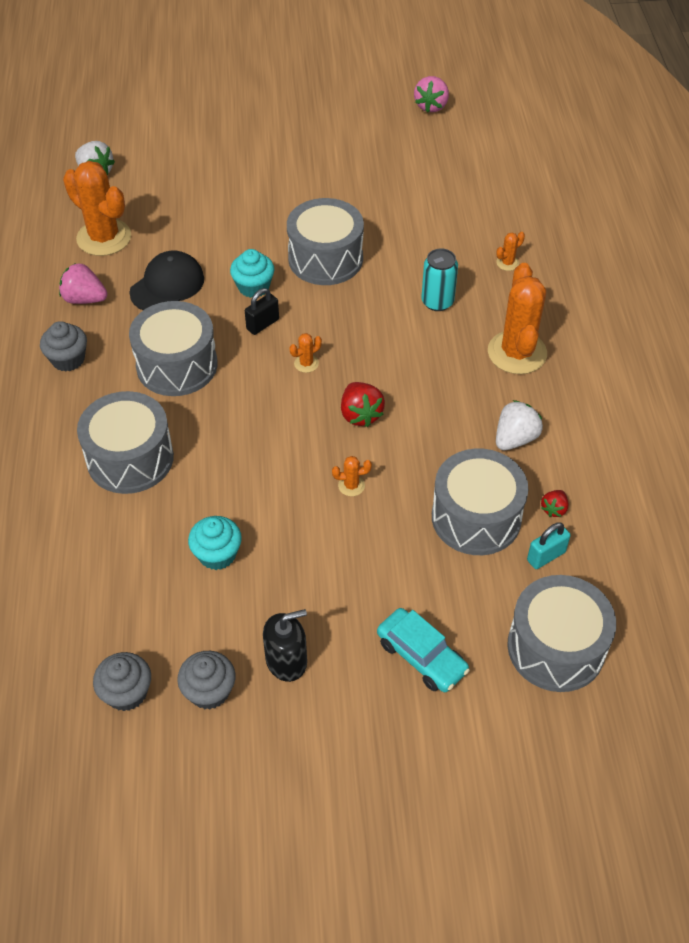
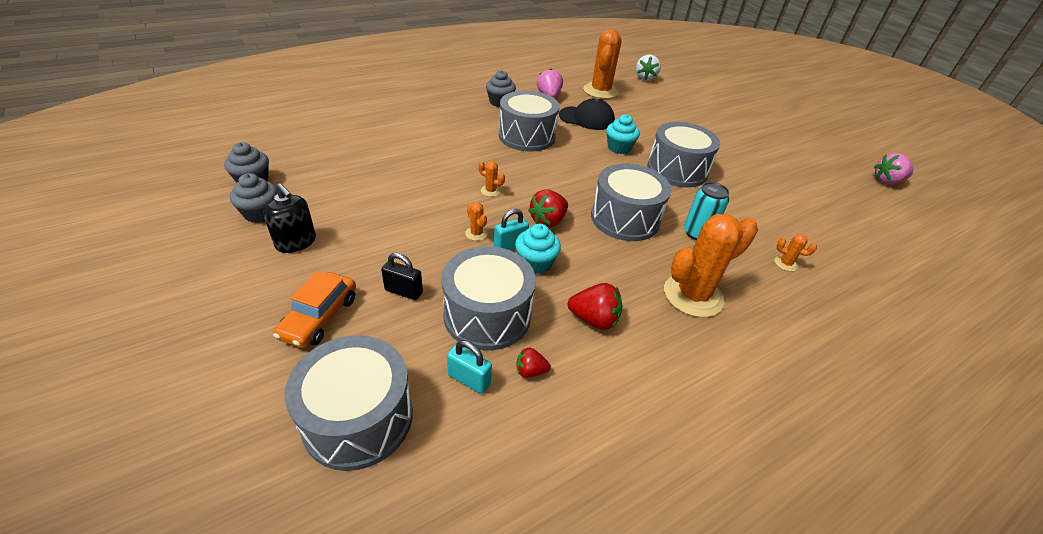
camera: 60 degrees right, 10 degrees down
grey drum [77,391,174,494] -> grey drum moved to [591,164,672,241]
turquoise cupcake [188,516,242,570] -> turquoise cupcake moved to [515,224,561,274]
black padlock [245,288,279,335] -> black padlock moved to [381,253,423,300]
orange cactus [290,333,322,373] -> orange cactus moved to [478,161,505,197]
turquoise car [377,608,470,692] -> orange car [273,271,356,348]
white strawberry [496,400,543,450] -> red strawberry [568,283,623,330]
none -> turquoise padlock [494,209,529,250]

